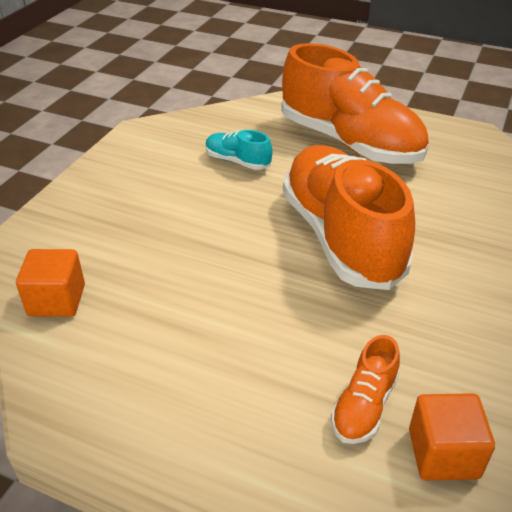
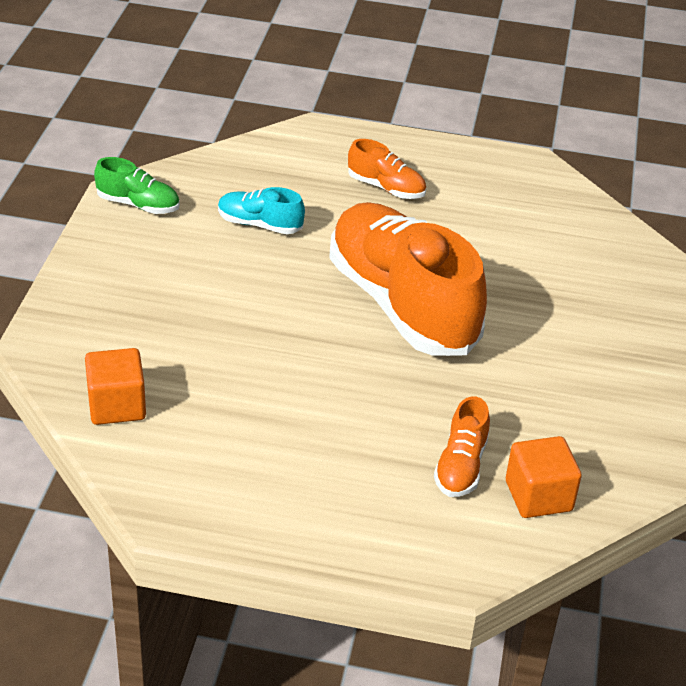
camera: 15 degrees left, 0 degrees up
orange shoe [281,43,429,164] -> orange shoe [348,139,426,199], size x0.43
none -> green shoe [94,157,180,214]

